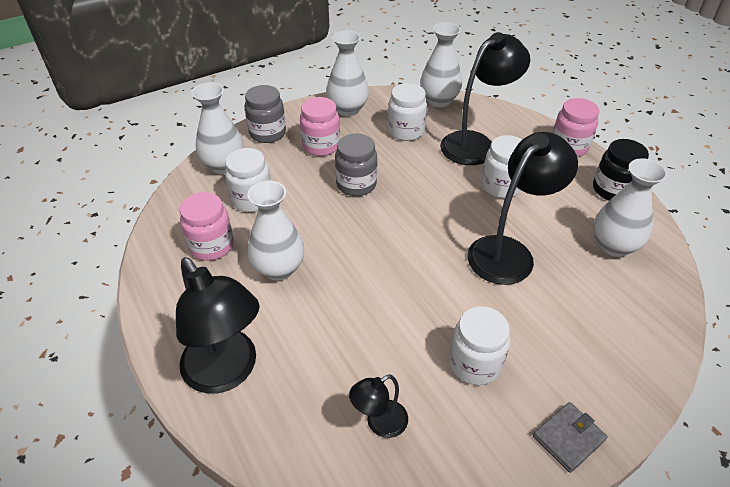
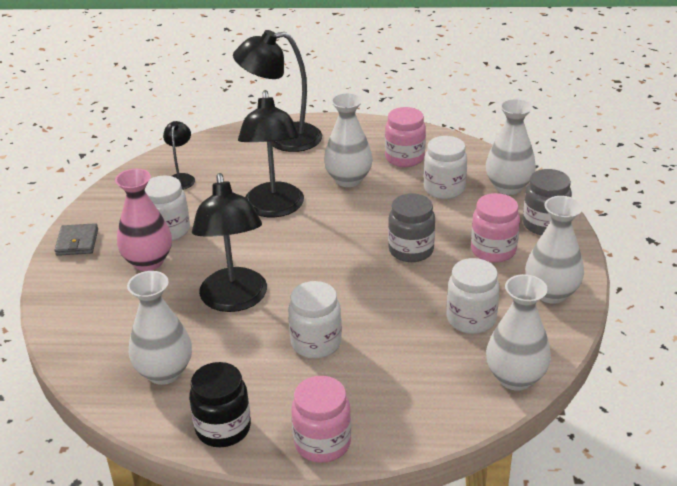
camera: 125 degrees right, 10 degrees down
black lamp [440,32,530,165] -> black lamp moved to [238,90,304,217]
none -> pink vase [115,169,172,271]

